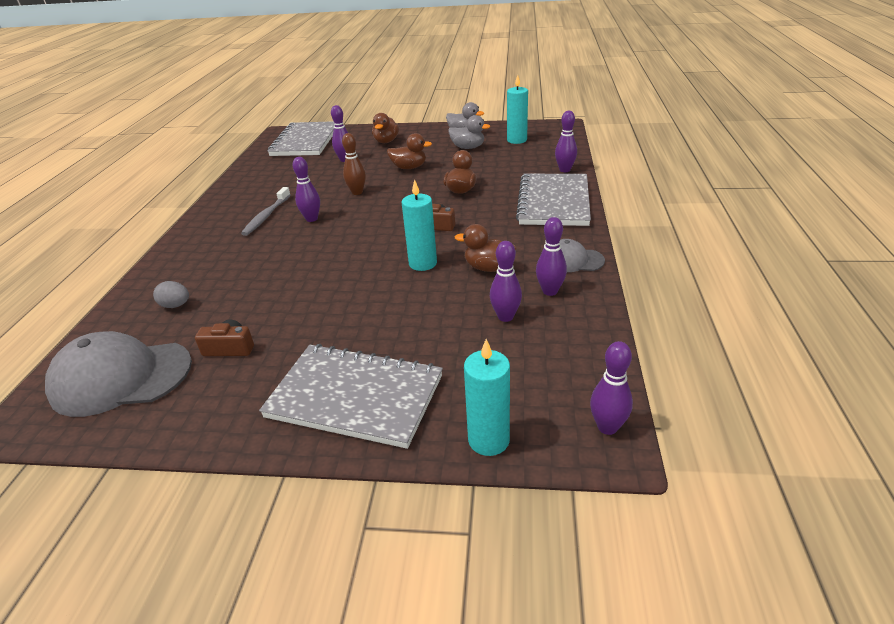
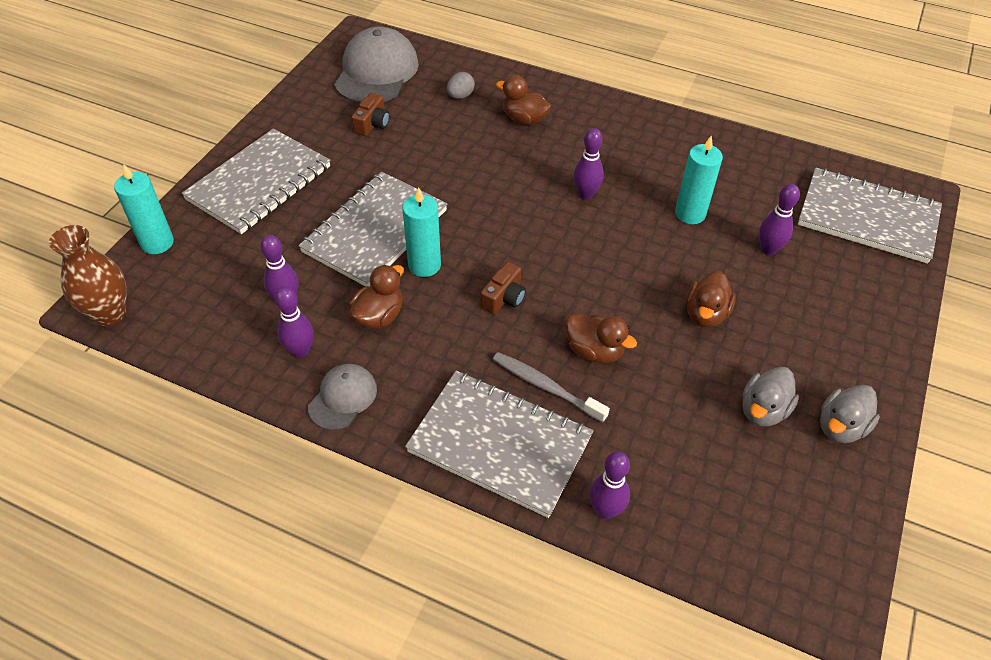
camera: 105 degrees right, 15 degrees up
grey toothbrush [241,187,291,236] -> grey toothbrush moved to [493,352,610,423]
brown bowling pin [342,133,366,195] -> none
brown duck [372,113,399,143] -> brown duck moved to [496,75,551,125]
turquoise candle [507,75,528,144] -> turquoise candle moved to [675,136,723,224]
purple bowling pin [590,341,633,435] -> brown vase [49,225,127,326]
none -> grey notebook [298,172,447,287]

